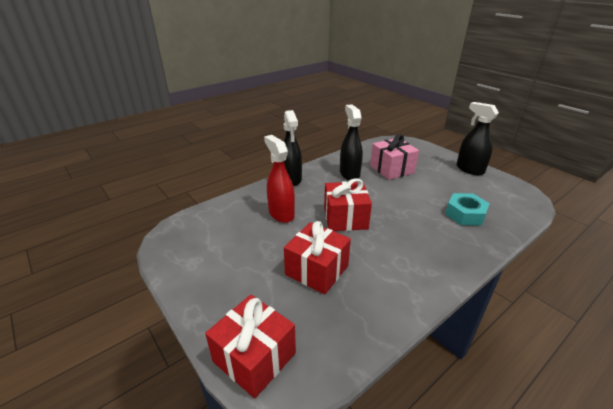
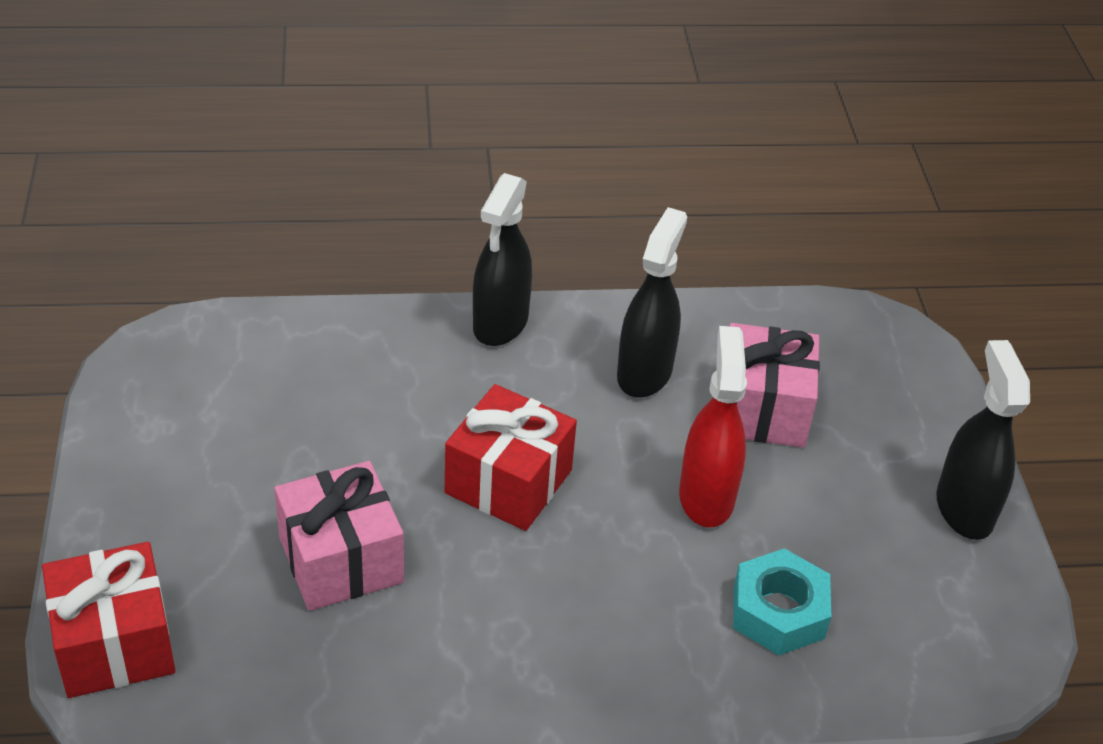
camera: 30 degrees right, 10 degrees up
red spray bottle [264,135,295,223] -> red spray bottle moved to [679,326,747,528]
red gift [284,221,351,295] -> pink gift [274,461,404,611]

